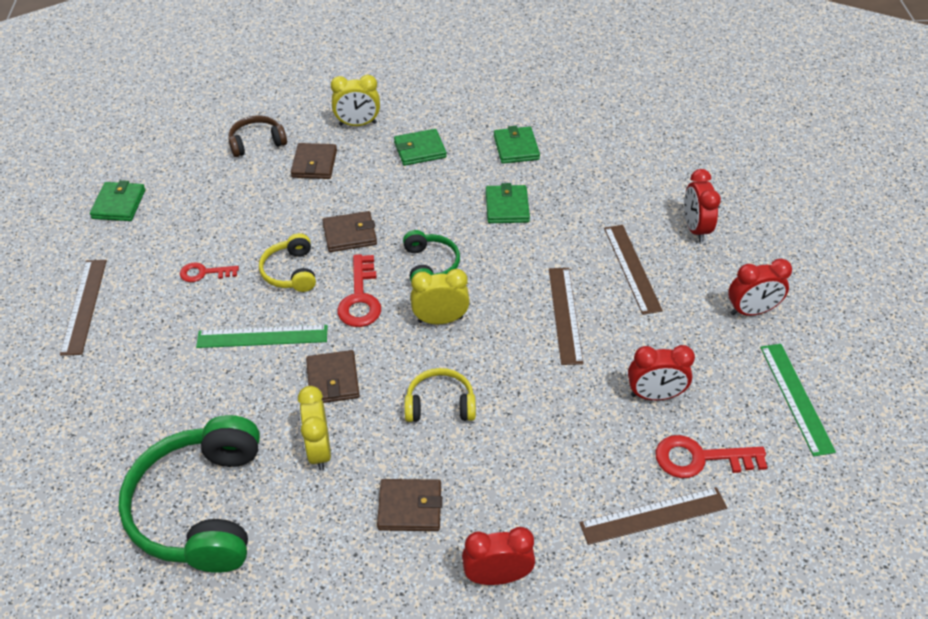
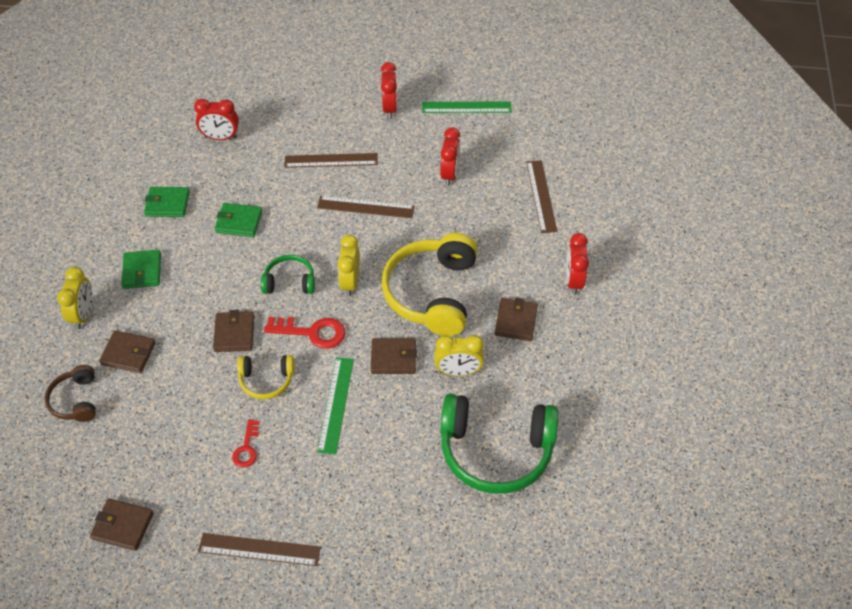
camera: 80 degrees left, 5 degrees up
green wallet [90,180,145,221] -> brown wallet [90,498,154,551]
yellow headphones [404,368,476,422] -> yellow headphones [381,233,478,336], size x1.98
red key [656,435,767,478] -> none
red clock [684,169,721,242] -> red clock moved to [194,99,239,140]

